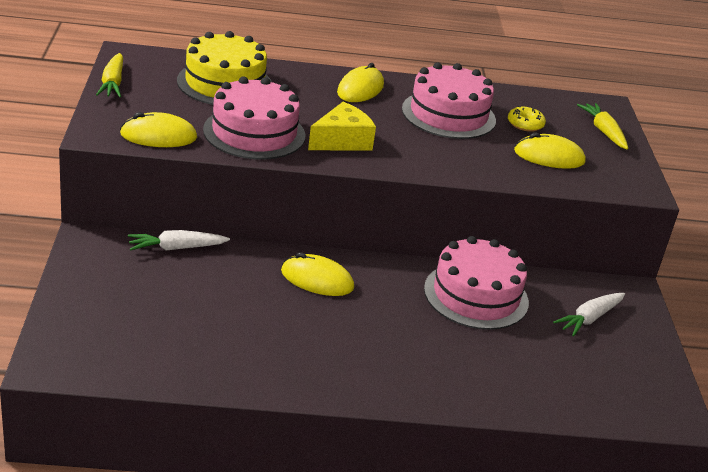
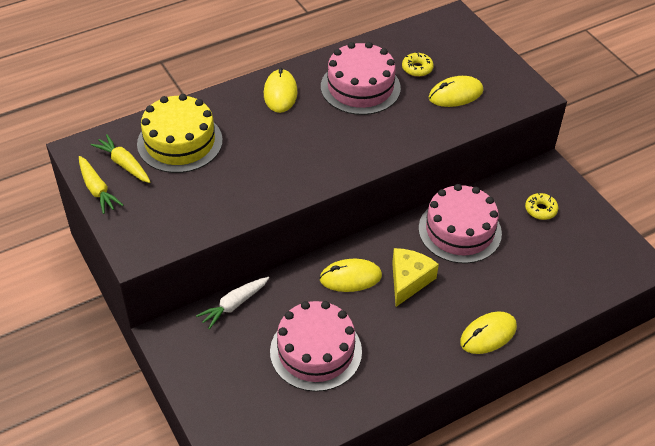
camera: 25 degrees left, 15 degrees up
yellow mouse [120,112,197,147] -> yellow mouse moved to [460,311,517,354]
pink cake [203,76,306,160] -> pink cake moved to [270,301,362,392]
yellow cheese [308,102,376,151] -> yellow cheese moved to [392,248,439,307]
white carrot [553,293,625,337] -> yellow donut [525,192,558,220]
yellow carrot [577,103,628,149] -> yellow carrot moved to [91,134,150,183]

